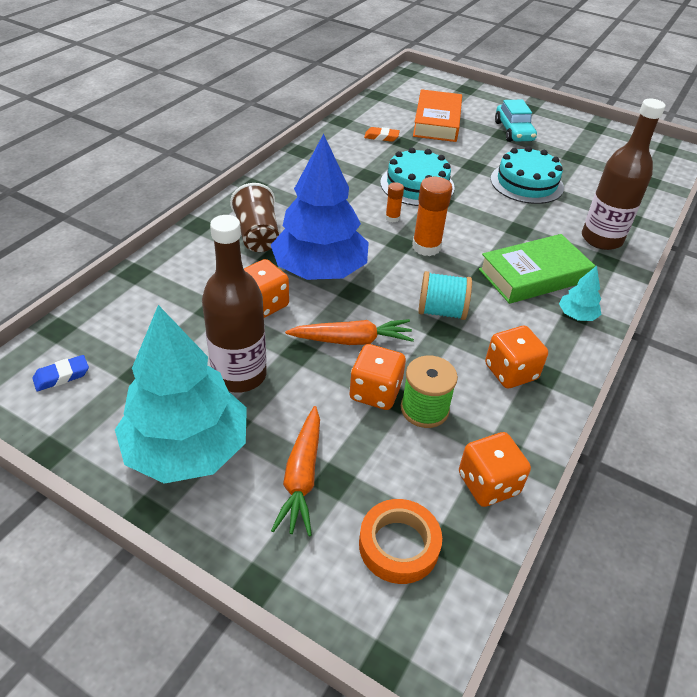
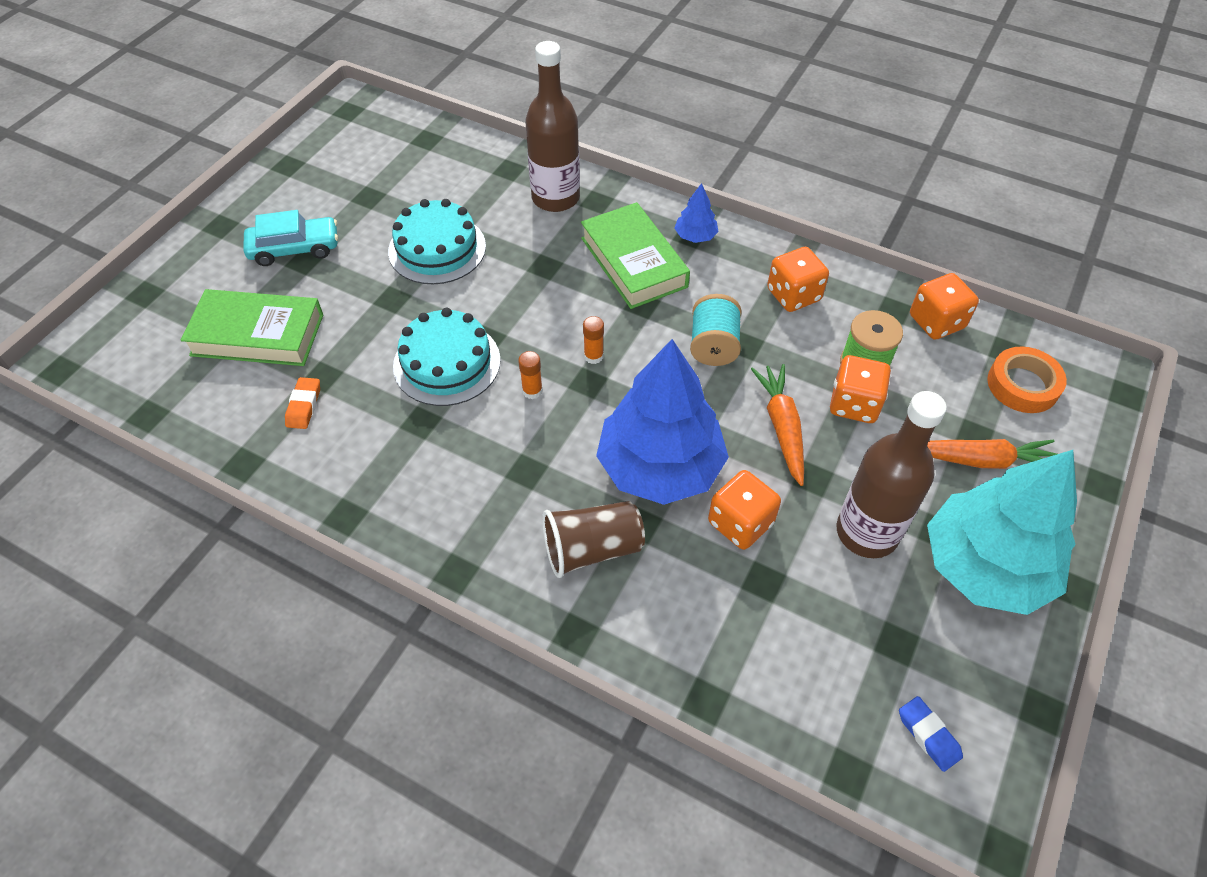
camera: 90 degrees left, 10 degrees up
orange glue stick [412,177,453,256] -> orange glue stick [583,316,604,364], size x0.53
orange book [413,89,462,142] -> green book [181,289,323,366]
turquoise tree [559,266,601,321] -> blue tree [674,183,719,243]

